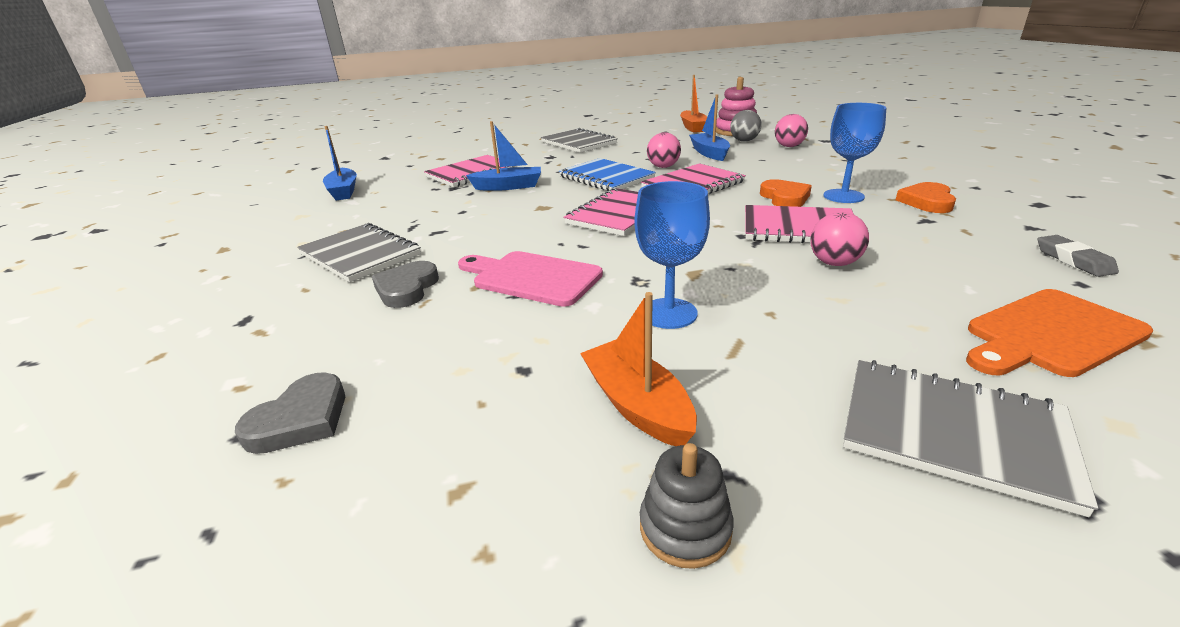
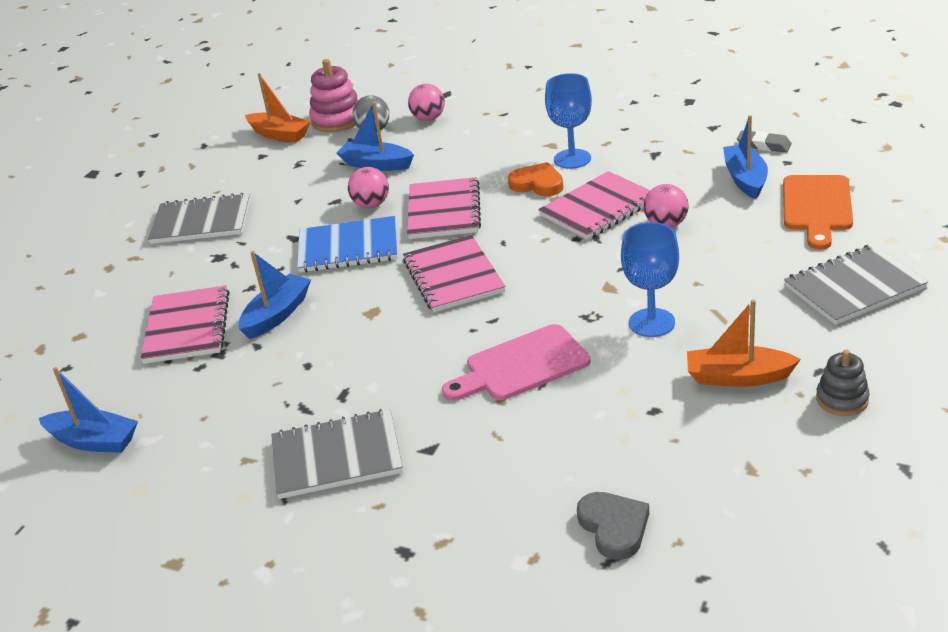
camera: 50 degrees left, 5 degrees up
grey heart [372,261,439,308] -> none
orange heart [896,182,956,213] -> none
none -> blue boat [723,115,768,199]

